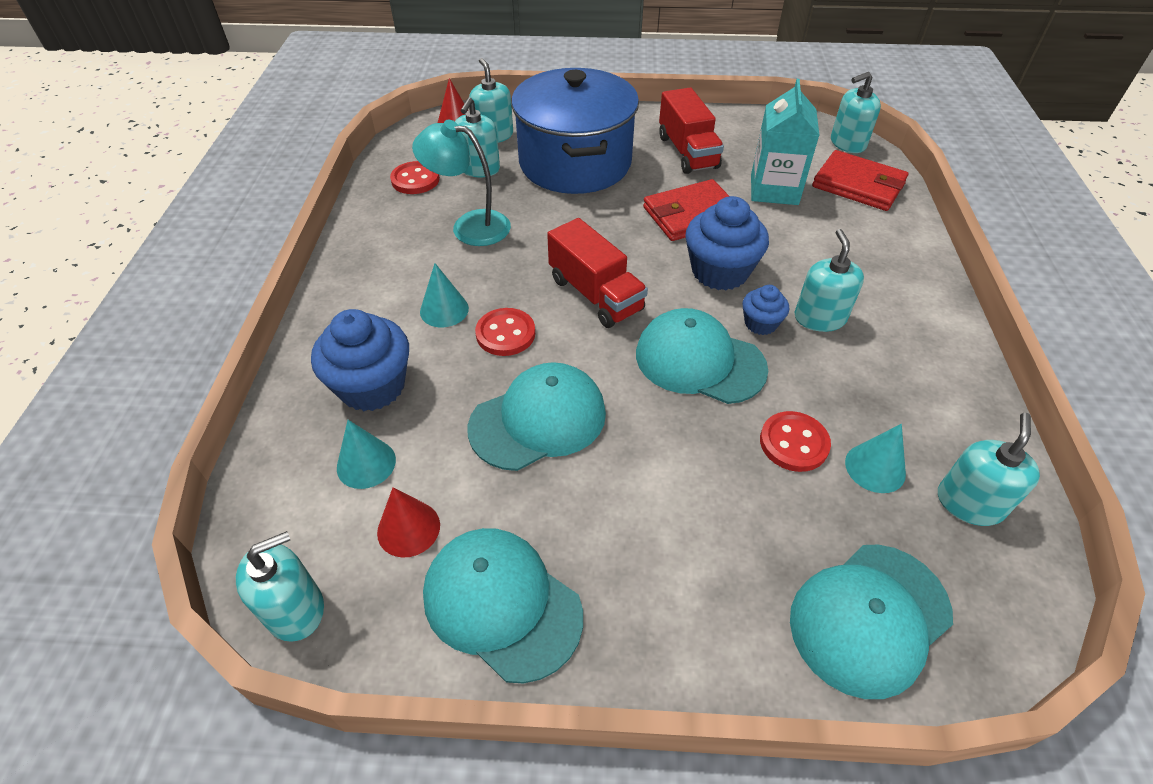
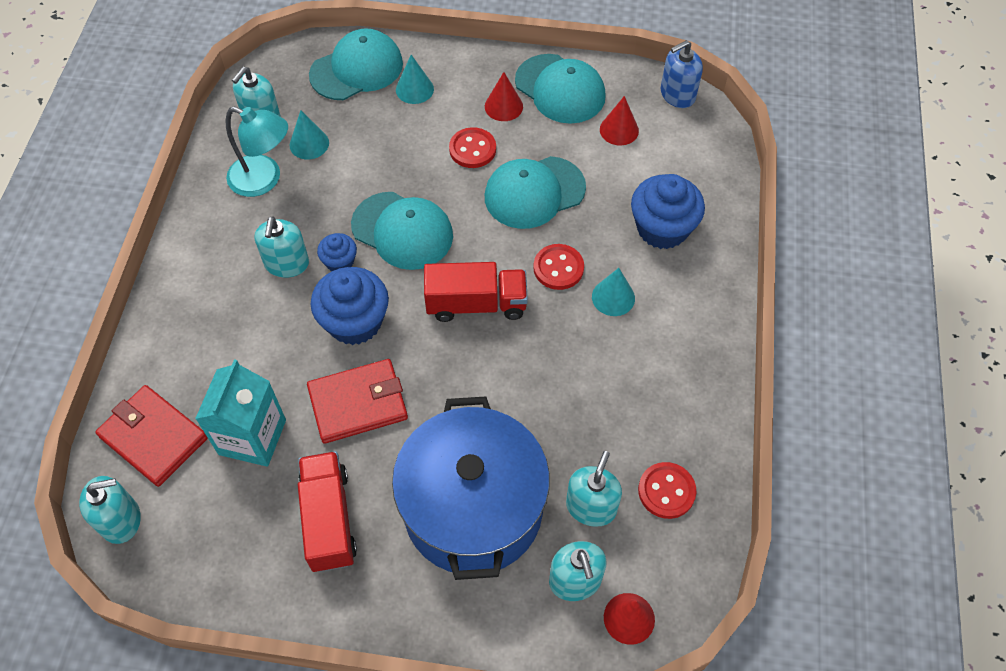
camera: 175 degrees left, 10 degrees up
turquoise soap dispenser [236,531,324,642] -> blue soap dispenser [661,40,703,108]
turquoise cone [337,420,396,489] -> turquoise cone moved to [396,55,434,104]
turquoise lamp [412,120,511,246] -> turquoise lamp moved to [226,107,288,197]
red truck [547,218,648,328] -> red truck turned 120 degrees clockwise [424,262,528,322]
red button [760,411,831,472] -> red button moved to [449,127,496,168]
none -> red cone [485,72,523,121]

